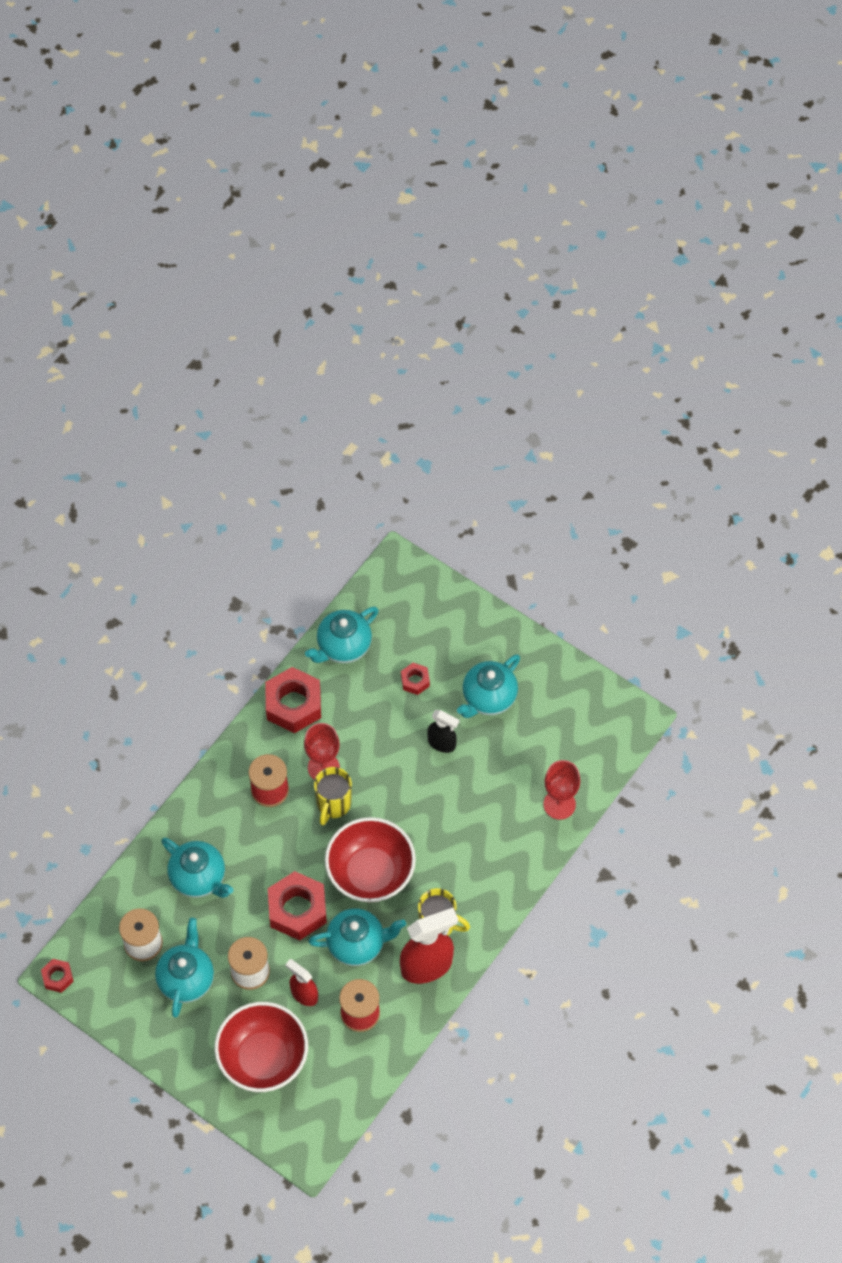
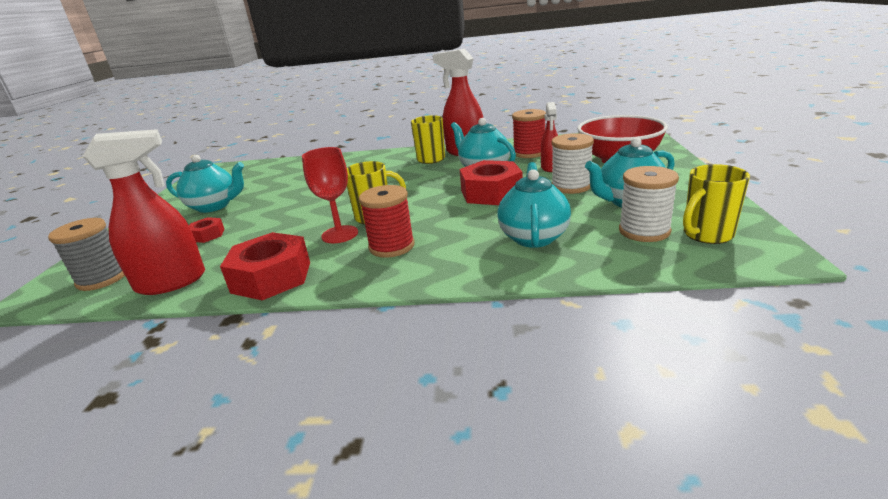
camera: 120 degrees left, 35 degrees down
red nut [41,959,74,993] -> none
turquoise teapot [305,607,379,663] -> red spray bottle [82,129,205,295]
red bowl [325,817,416,902] -> none
black spray bottle [427,710,460,753] -> none
red goblet [543,760,580,820] -> none
none -> grey spool [48,218,125,291]
none -> yellow mug [683,164,750,244]

